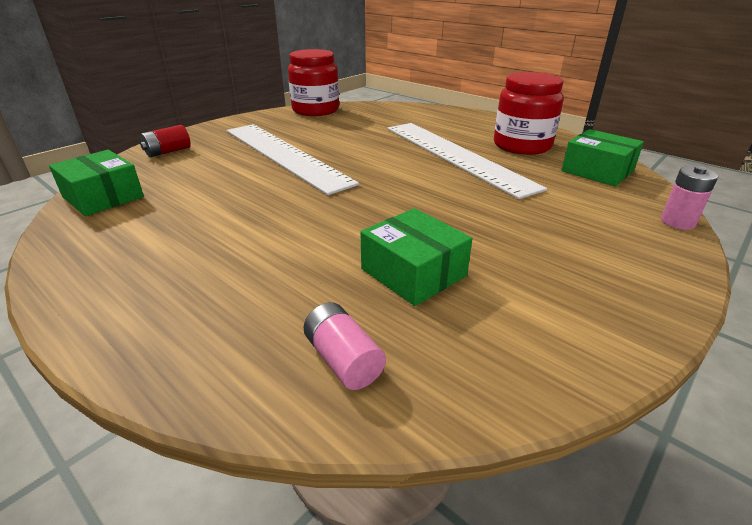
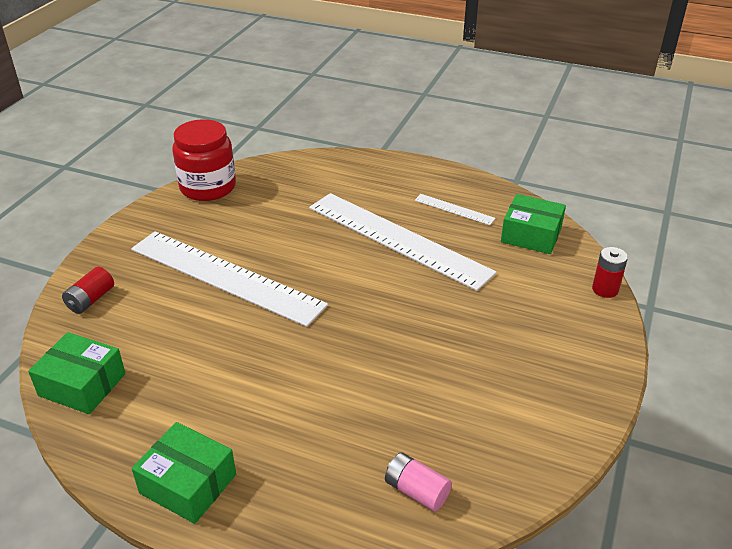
camera: 20 degrees left, 5 degrees up
green box [360,208,472,306] -> green box moved to [132,422,236,524]
red jar [494,72,564,155] -> white ruler [415,194,496,225]
pink battery [661,166,718,230] -> red battery [592,247,628,298]

